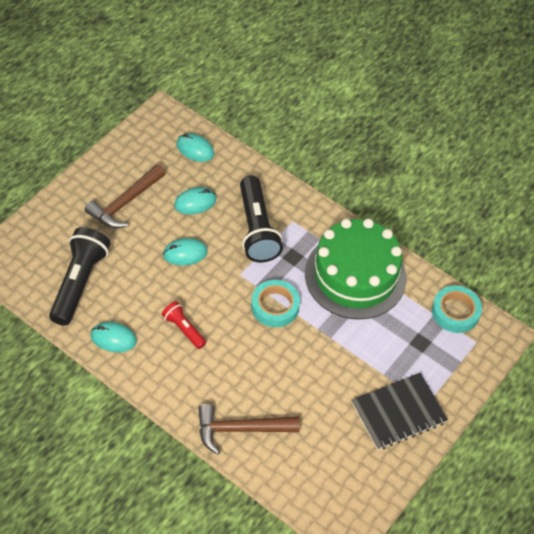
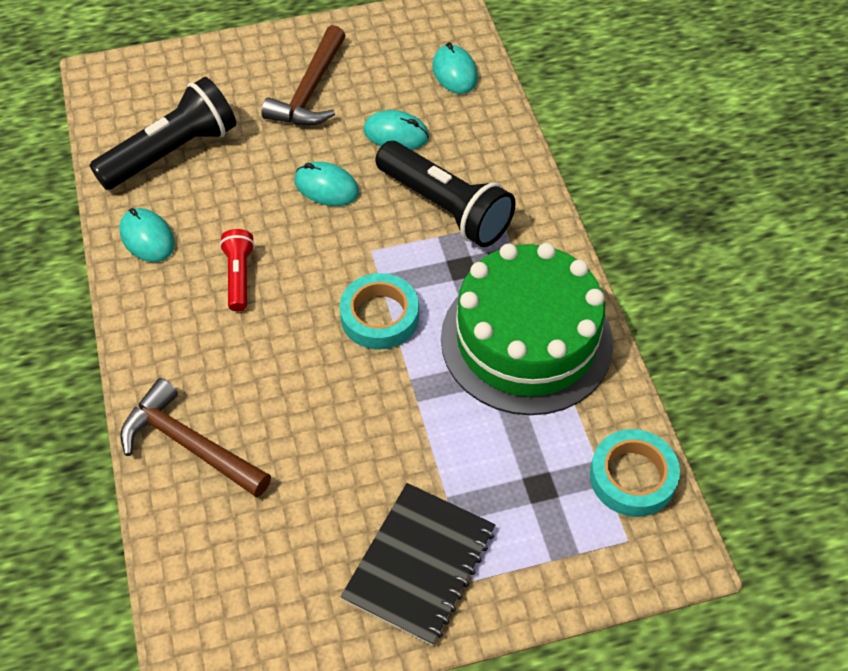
camera: 40 degrees right, 0 degrees up
brown hammer [84,164,166,228] -> brown hammer turned 60 degrees counterclockwise [261,25,346,126]
black flashlight [240,176,283,263] -> black flashlight turned 75 degrees counterclockwise [375,141,516,247]
black notebook [352,373,448,450] -> black notebook turned 75 degrees counterclockwise [341,483,495,646]

